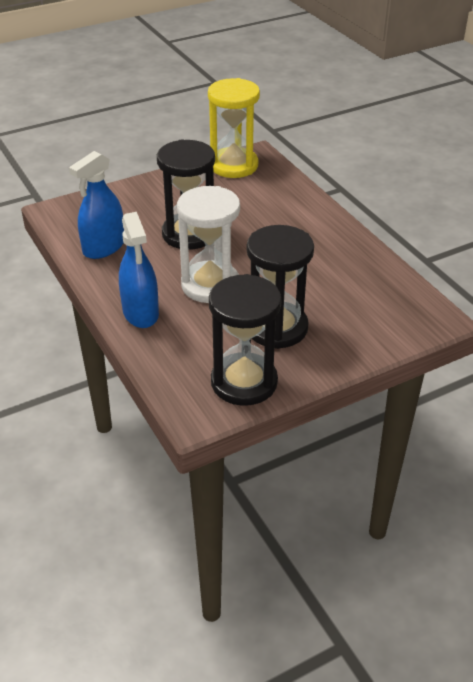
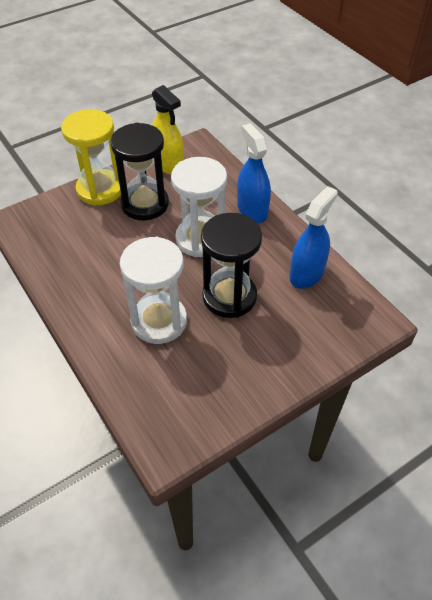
camera: 175 degrees right, 10 degrees up
yellow hourglass [208,78,260,178] -> yellow hourglass moved to [61,109,121,206]
black hourglass [209,274,281,406] -> yellow spray bottle [152,85,184,175]
none -> white hourglass [120,237,187,344]

